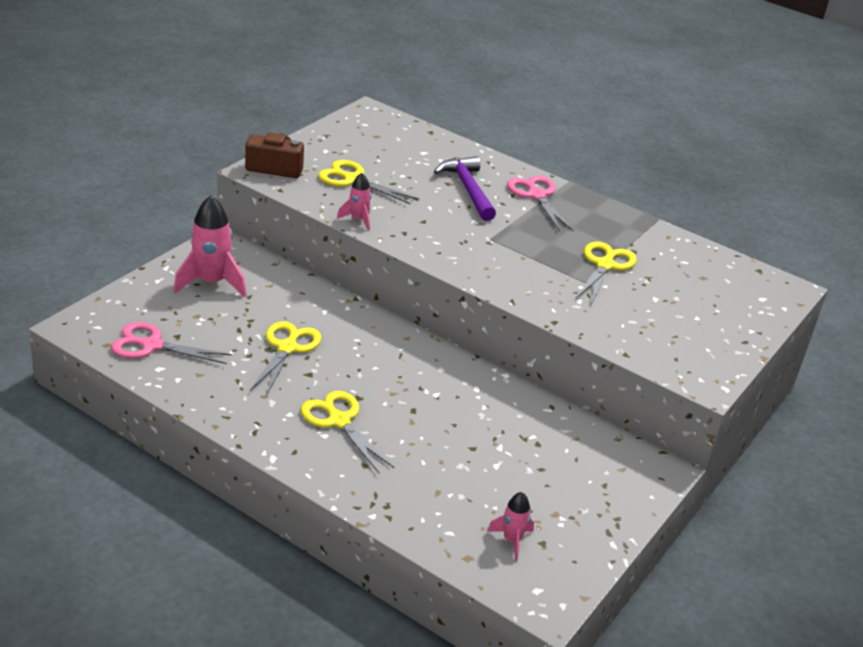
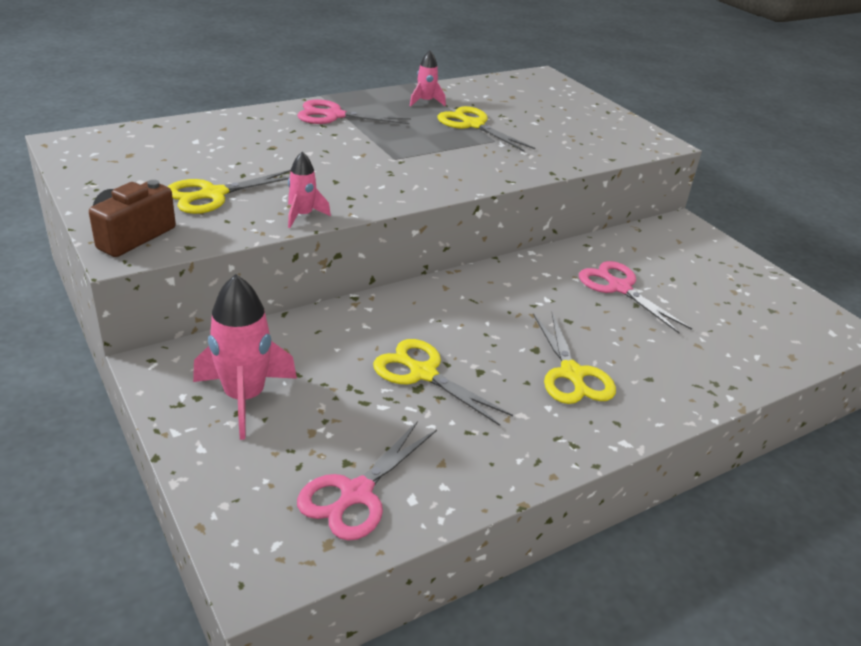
camera: 65 degrees left, 0 degrees up
yellow scissors [301,391,395,473] -> yellow scissors turned 90 degrees counterclockwise [533,312,616,404]
purple hammer [434,156,496,221] -> none
pink rocket [487,492,534,561] -> pink rocket moved to [410,50,446,107]
none -> pink scissors [579,261,692,334]

